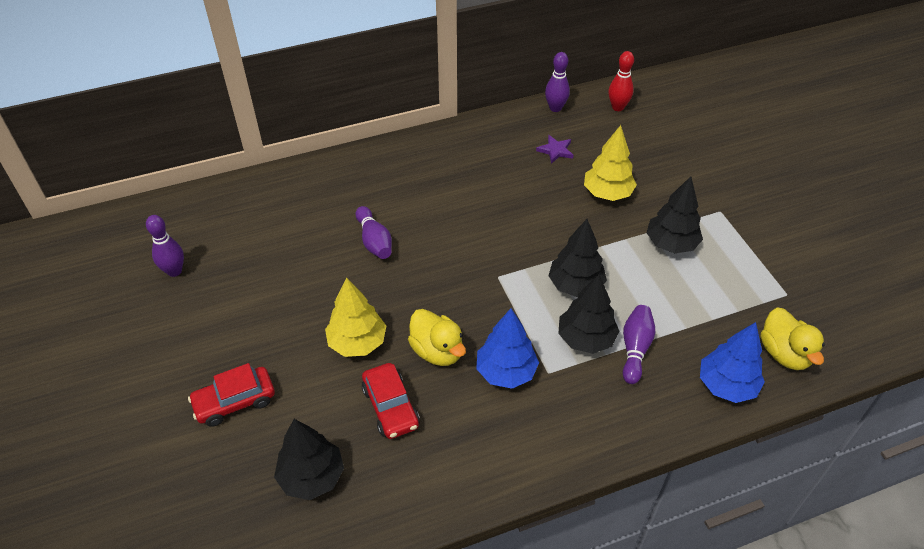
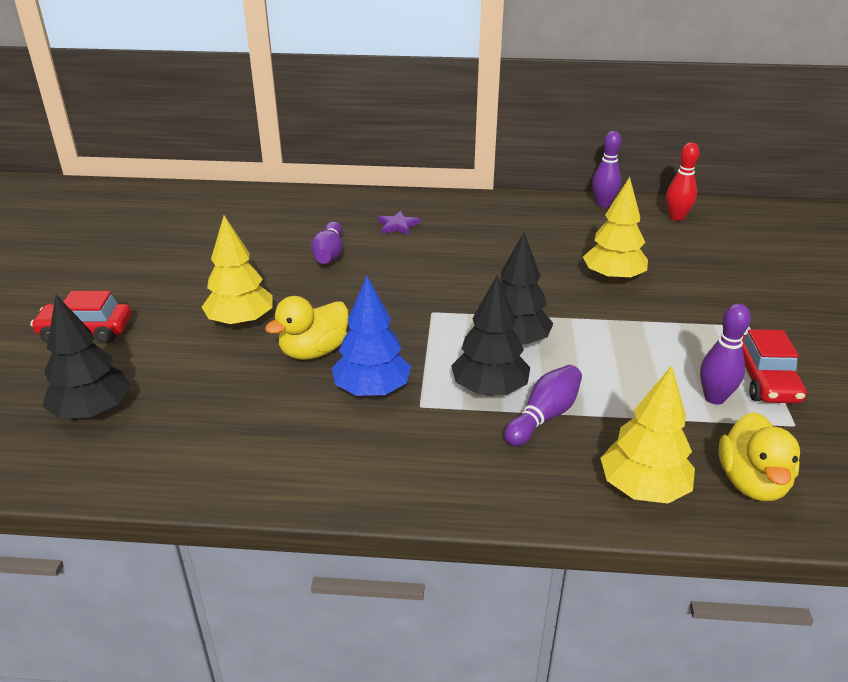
camera: 25 degrees right, 15 degrees down
purple bowling pin [146,215,184,277] -> purple bowling pin moved to [700,304,751,405]
red car [361,363,420,439] -> red car moved to [742,329,806,403]
yellow duck [408,309,466,366] -> yellow duck turned 60 degrees clockwise [265,296,349,360]
purple star [536,135,574,164] -> purple star moved to [378,211,420,235]
black tree [646,176,703,253] -> none
blue tree [700,322,765,403] -> yellow tree [601,366,695,504]

